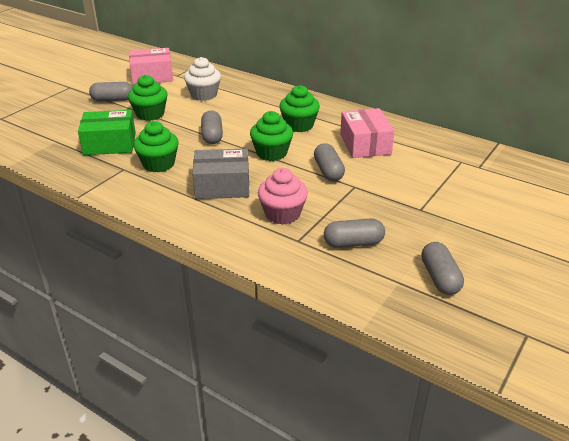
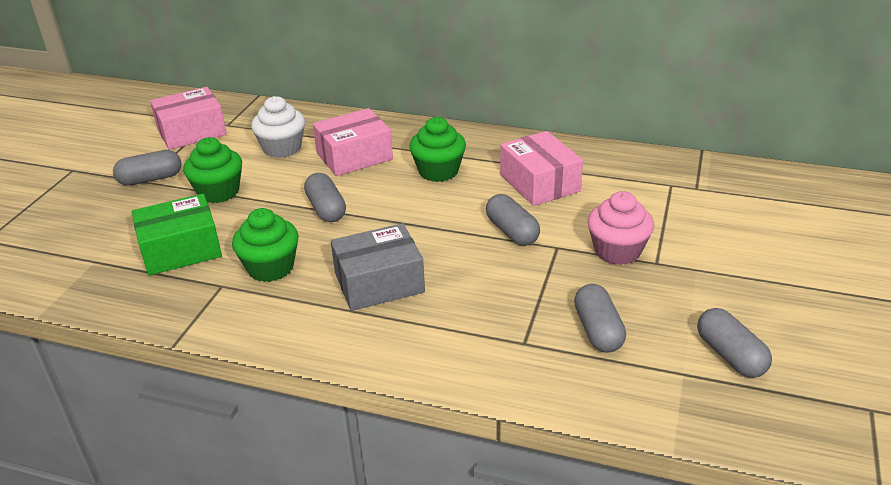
camera: 15 degrees left, 0 degrees up
green cupcake [250,111,293,161] -> none
pink cupcake [258,168,308,225] -> pink cupcake moved to [588,191,654,265]
grey capsule [324,218,385,248] -> grey capsule turned 75 degrees counterclockwise [574,284,626,352]
none -> pink box [313,108,393,176]

